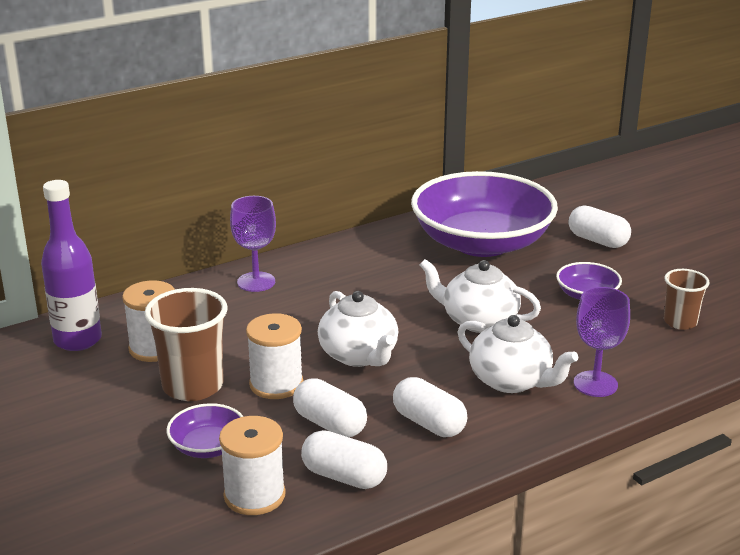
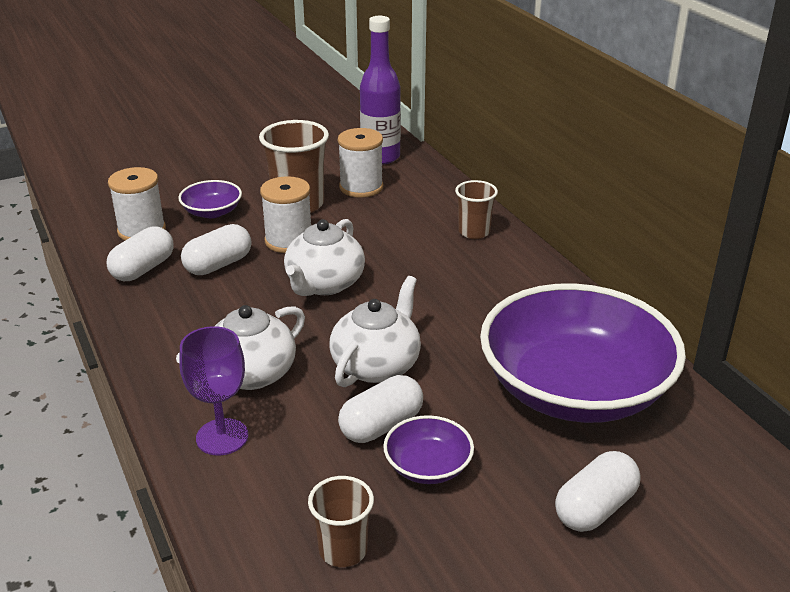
camera: 95 degrees right, 5 degrees up
purple goblet [230,196,276,292] -> brown cup [455,180,498,239]
white teapot [318,291,398,367] -> white teapot turned 45 degrees counterclockwise [284,219,365,296]
white capsule [393,377,467,437] -> white capsule moved to [338,375,423,443]

